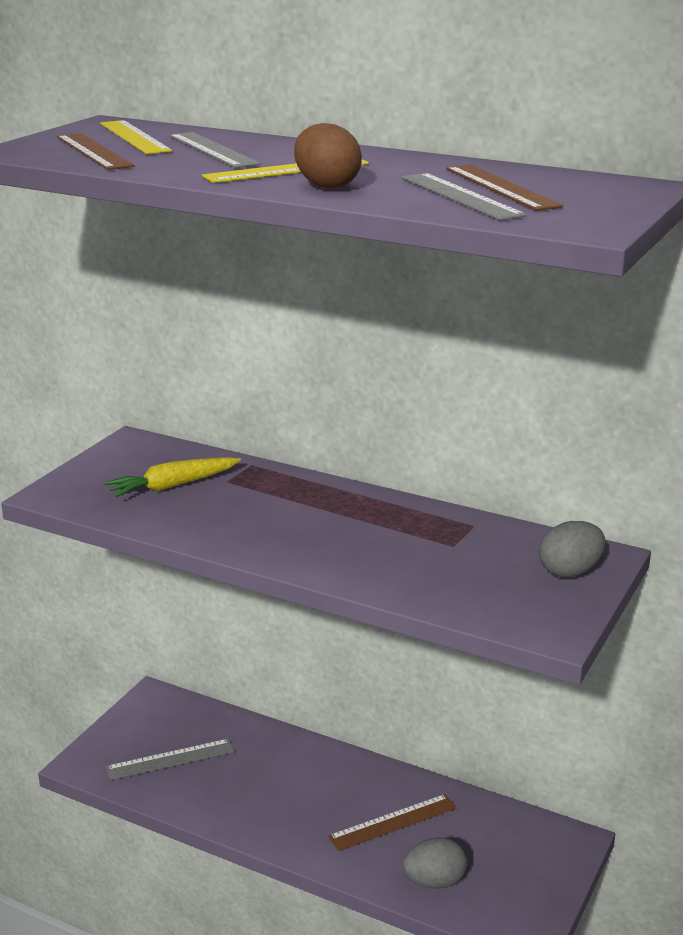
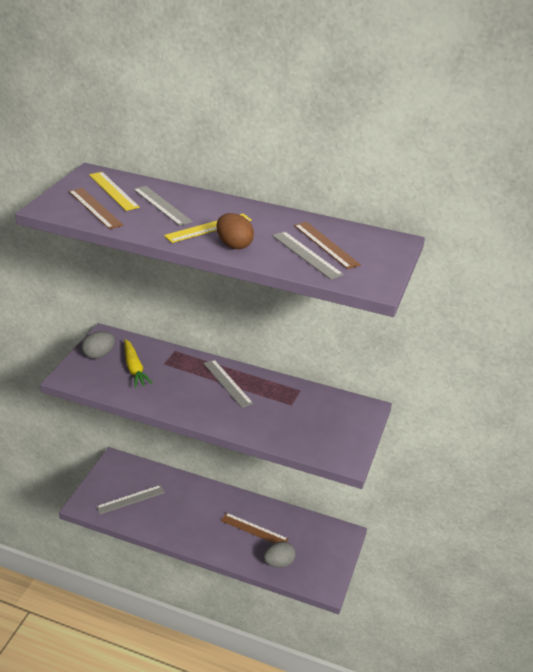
camera: 10 degrees left, 10 degrees up
yellow carrot [105,457,241,497] -> yellow carrot turned 75 degrees counterclockwise [124,339,153,388]
brown ruler [328,794,457,851] -> brown ruler turned 60 degrees clockwise [221,513,289,544]
grey egg [539,521,605,578] -> grey egg moved to [82,331,115,359]
none -> grey ruler [203,360,253,408]

